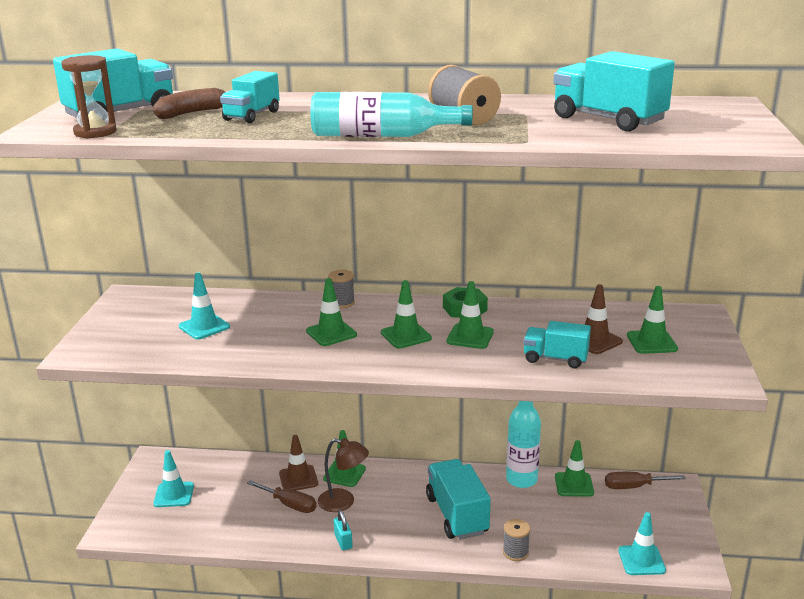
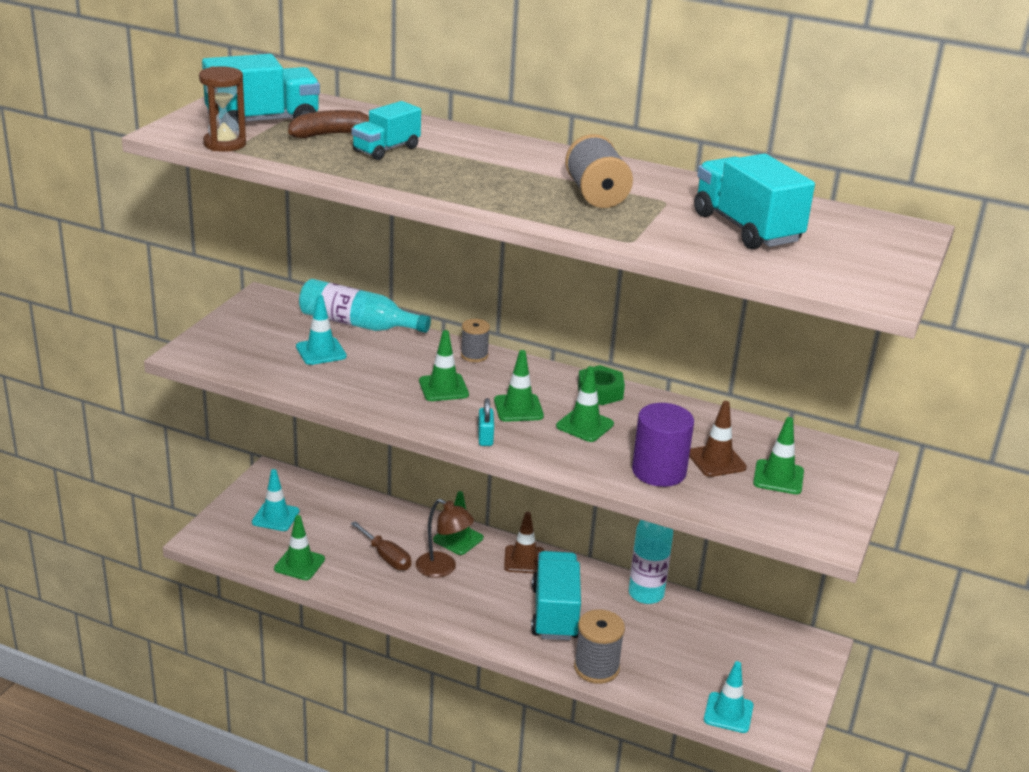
camera: 15 degrees right, 5 degrees up
brown traffic cone [279,435,318,490] -> brown traffic cone moved to [504,512,544,573]
turquoise bottle [311,92,473,137] -> turquoise bottle moved to [299,279,431,333]
turquoise padlock [334,510,353,550] -> turquoise padlock moved to [478,398,494,446]
grey spool [503,519,530,561] -> grey spool [574,609,625,684], size x1.60
turquoise truck [523,321,591,368] -> purple cylinder [632,403,694,487]
green traffic cone [555,440,594,497] -> green traffic cone moved to [274,515,325,580]
brown screwdriver [605,472,686,489] -> none

